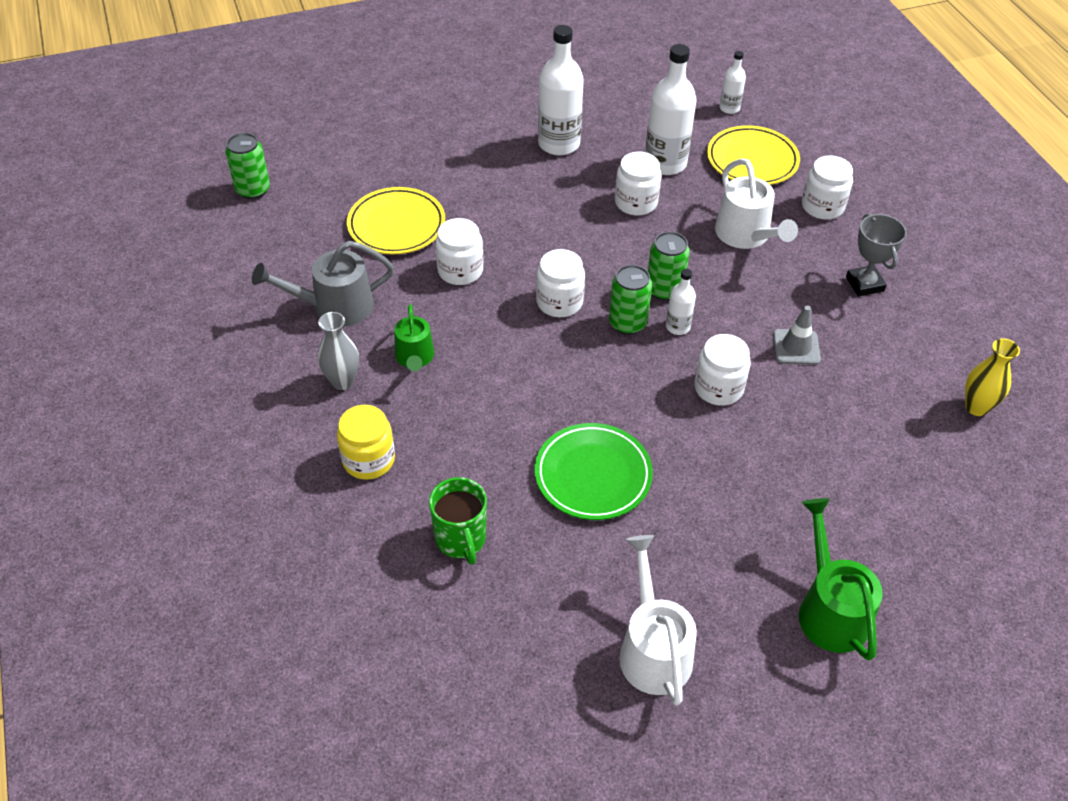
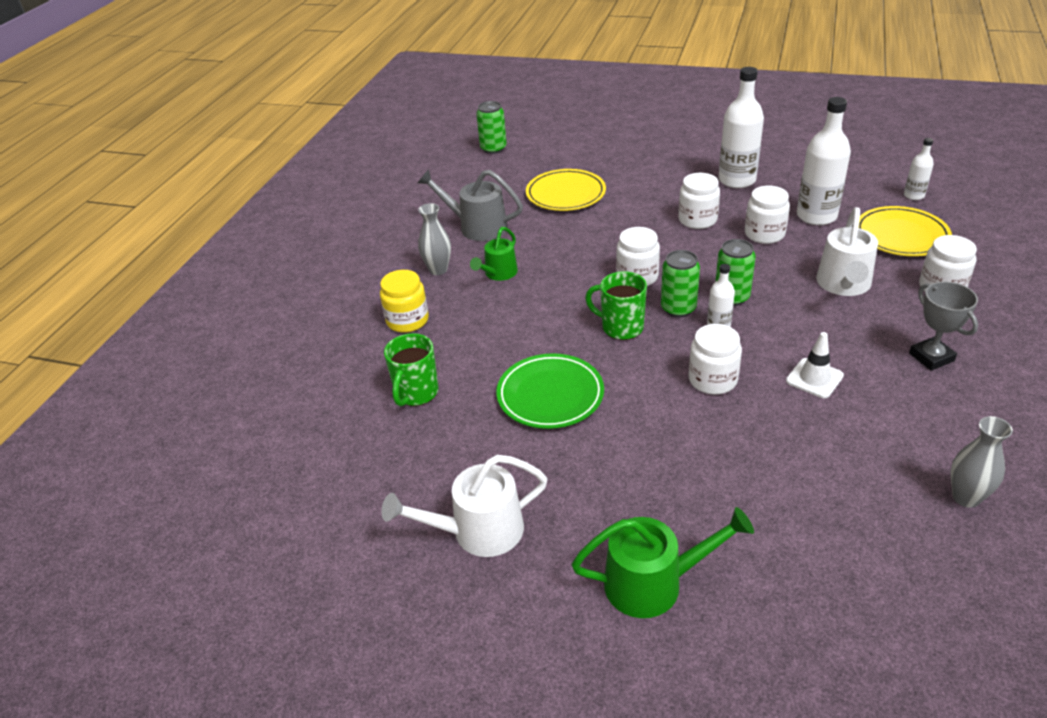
camera: 40 degrees right, 10 degrees down
white jar [435,218,483,285] -> white jar moved to [678,173,720,229]
white watering can [620,535,697,706] -> white watering can turned 135 degrees counterclockwise [381,455,547,557]
grey traffic cone [773,306,821,365] -> white traffic cone [786,332,844,398]
green watering can [799,498,883,661] -> green watering can turned 60 degrees clockwise [572,507,754,618]
grey trophy [846,214,907,297] -> grey trophy turned 45 degrees counterclockwise [909,282,978,371]
yellow vase [965,338,1020,416] -> grey vase [951,416,1013,508]
none -> green mug [585,271,647,340]

